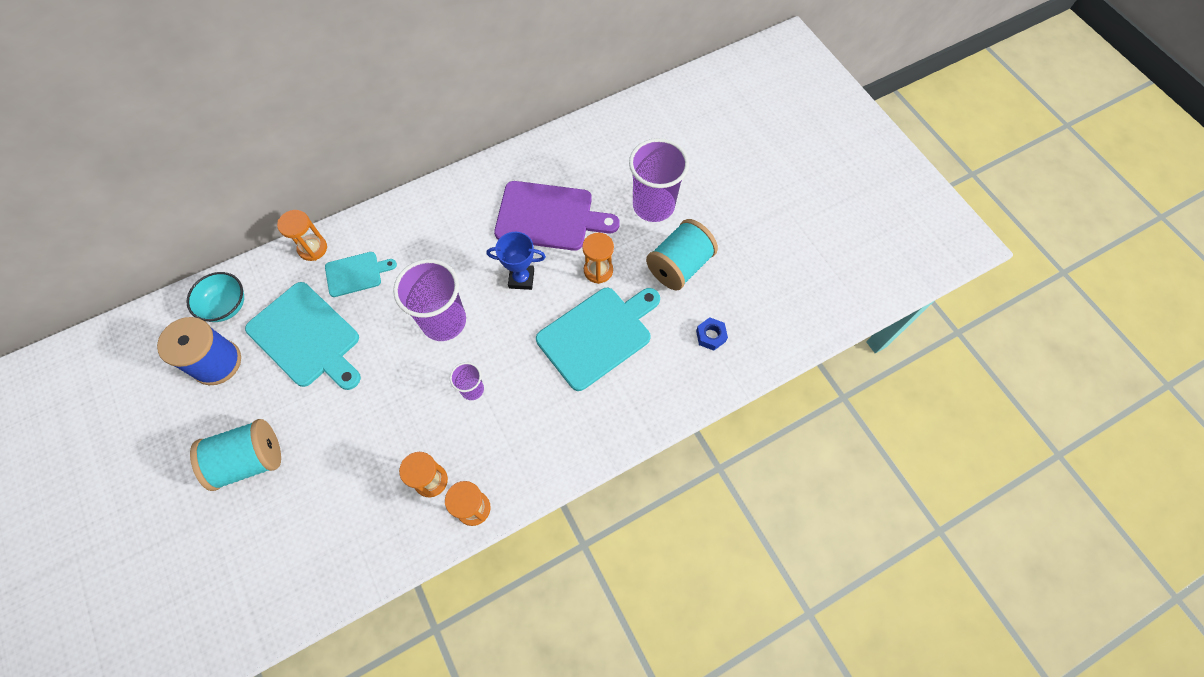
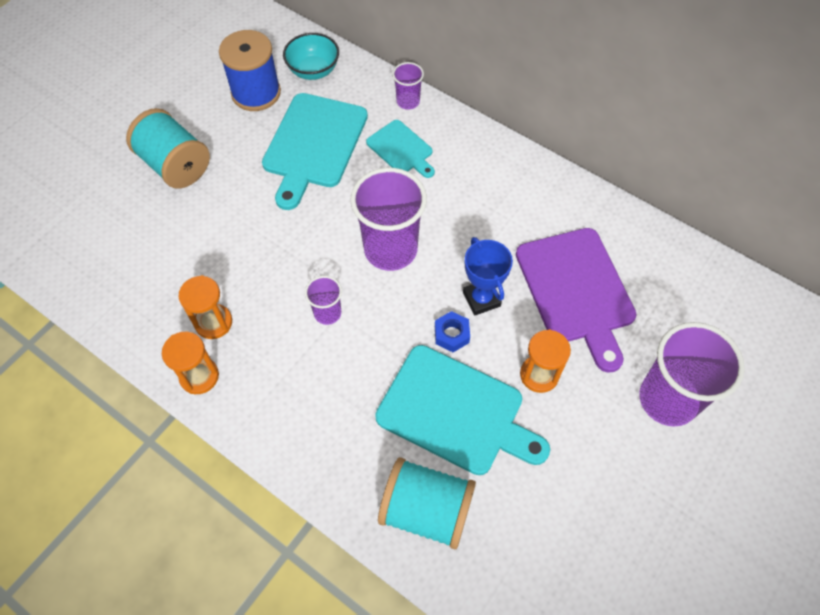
camera: 65 degrees right, 5 degrees down
orange hourglass [277,210,327,261] -> purple cup [392,62,424,110]
turquoise spool [646,219,718,291] -> turquoise spool moved to [378,457,476,549]
blue nut [696,317,728,351] -> blue nut moved to [435,311,470,352]

